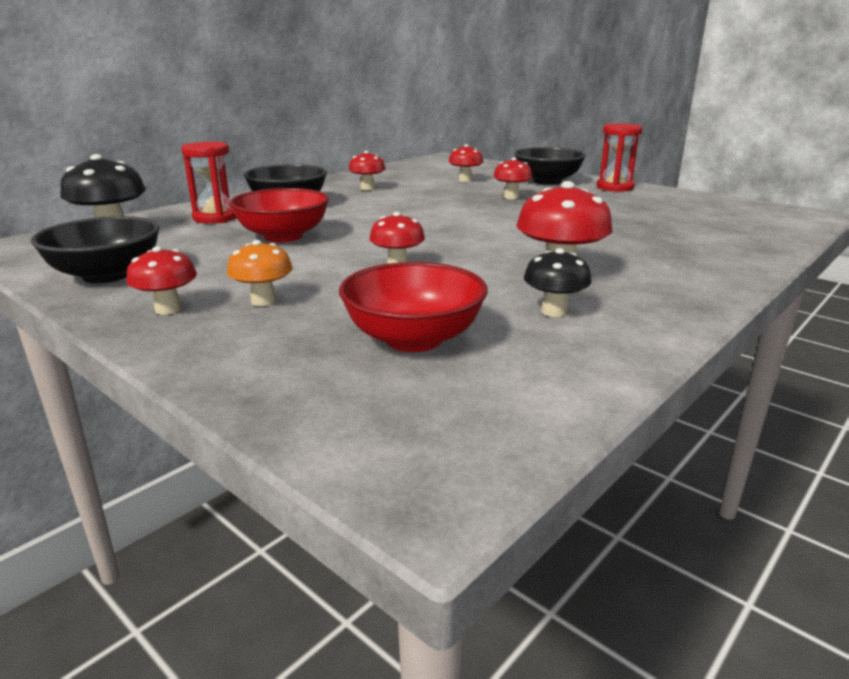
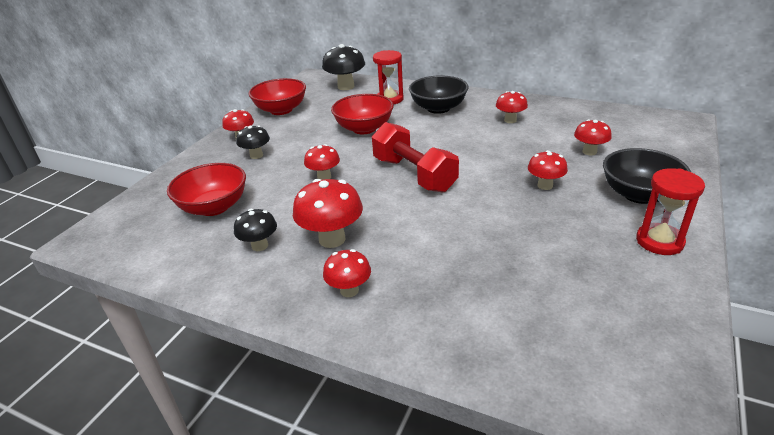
camera: 75 degrees right, 10 degrees up
black bowl [31,216,160,283] -> red bowl [249,78,306,115]
orange mushroom [227,240,293,306] -> black mushroom [236,125,270,159]
none -> red mushroom [323,249,371,297]
none -> red dumbbell [372,122,459,193]

